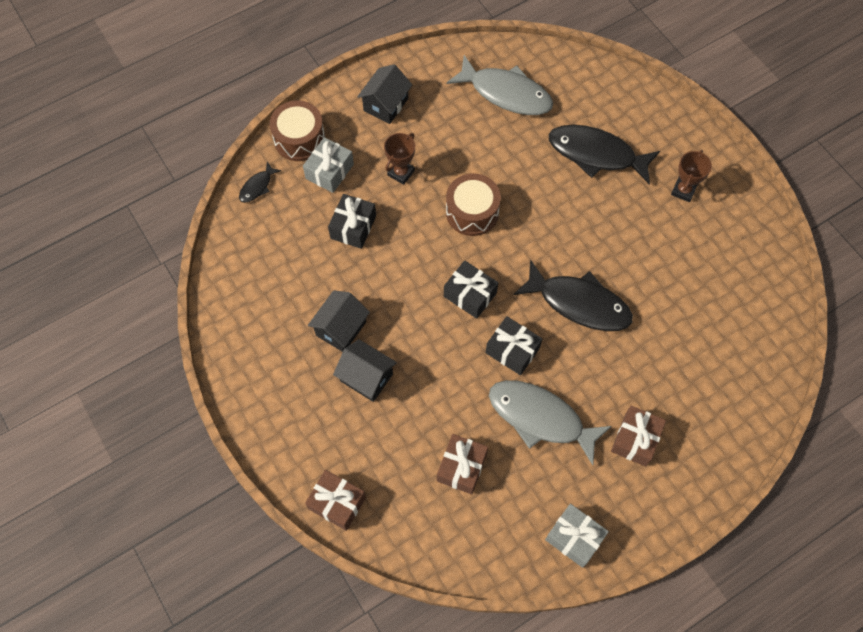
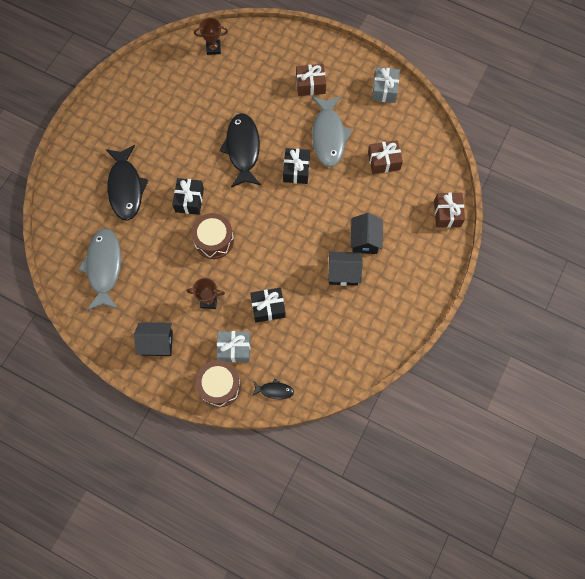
camera: 120 degrees left, 5 degrees up
black gift [444,260,498,319] -> black gift moved to [172,178,204,215]
brown trophy [671,150,712,202] -> brown trophy moved to [194,18,228,55]

